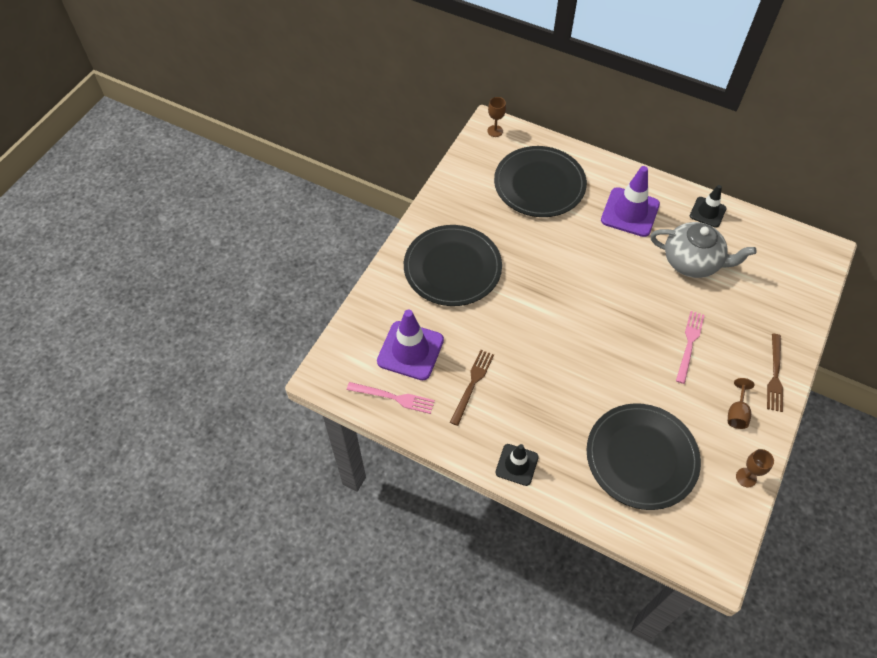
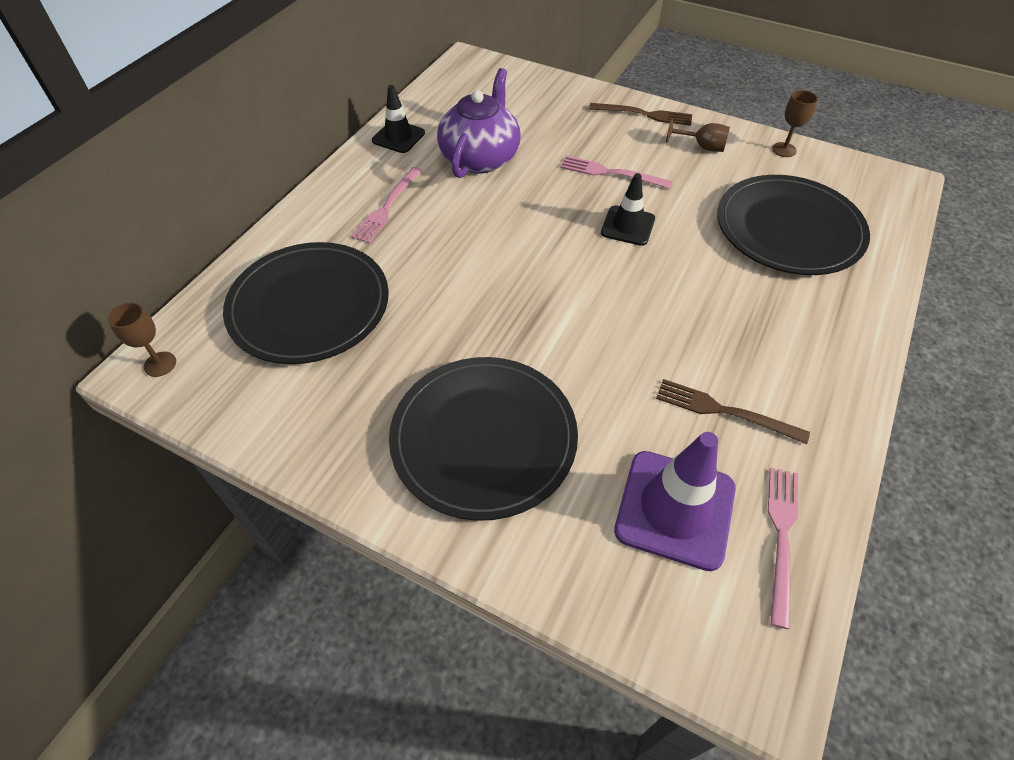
camera: 90 degrees left, 5 degrees down
black traffic cone [496,444,539,486] -> black traffic cone moved to [601,173,655,246]
purple traffic cone [601,166,660,237] -> pink fork [351,167,422,243]
grey teapot [651,222,757,278] -> purple teapot [437,68,520,178]

